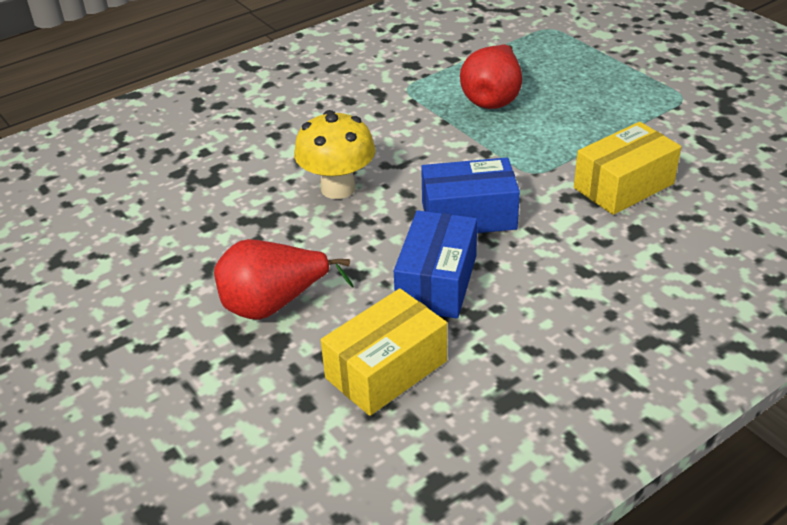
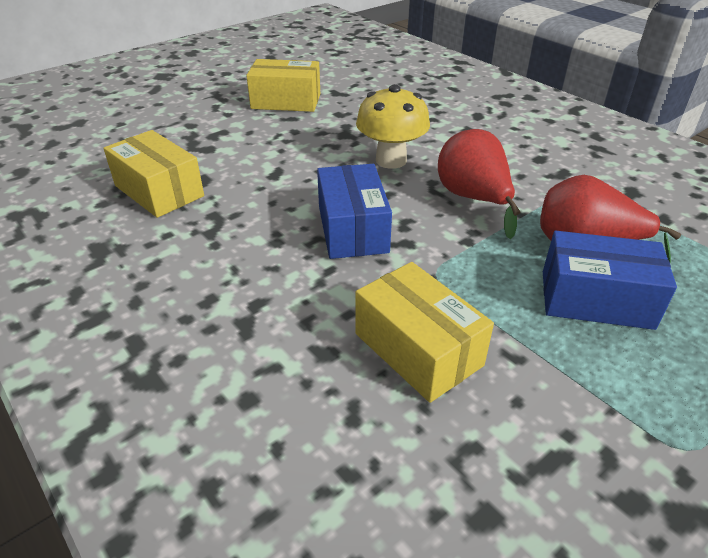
camera: 85 degrees right, 0 degrees up
red pear [214,239,354,320] -> red pear moved to [438,129,521,239]
blue box [394,210,477,319] -> blue box moved to [543,231,677,330]
none -> yellow box [246,59,320,112]

